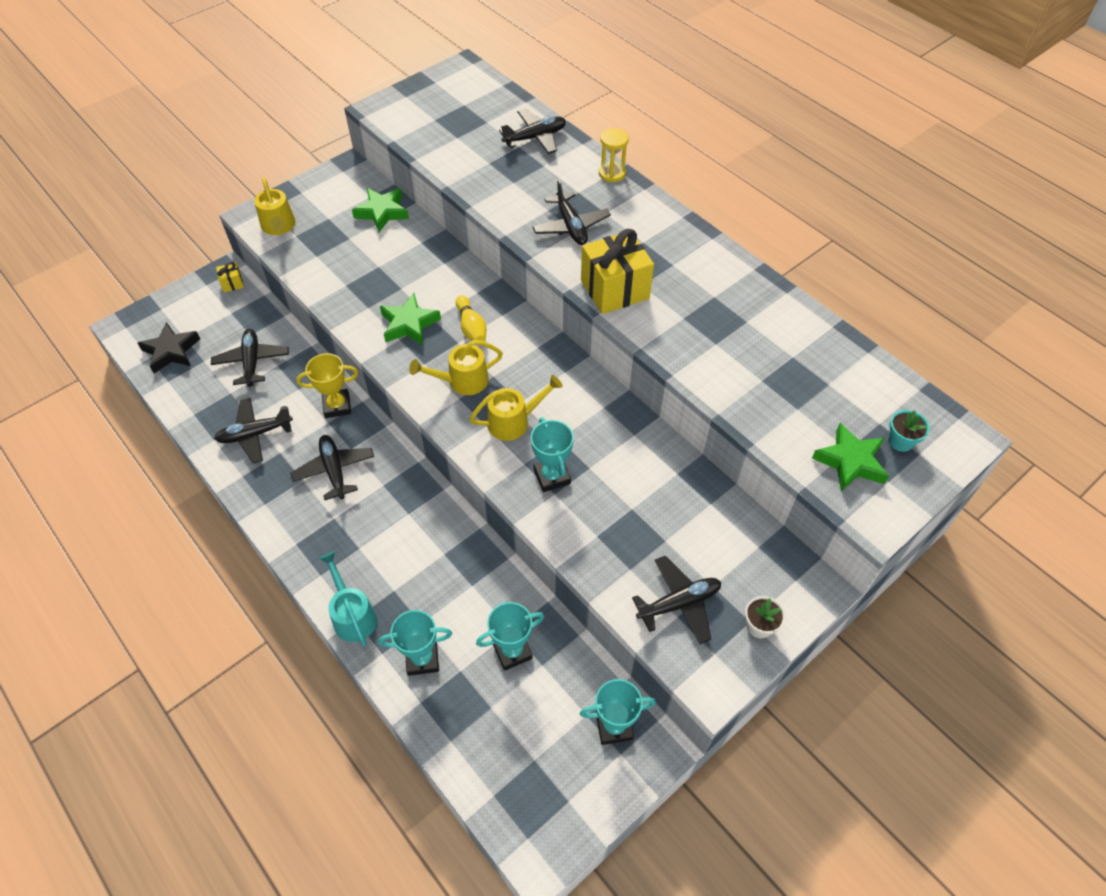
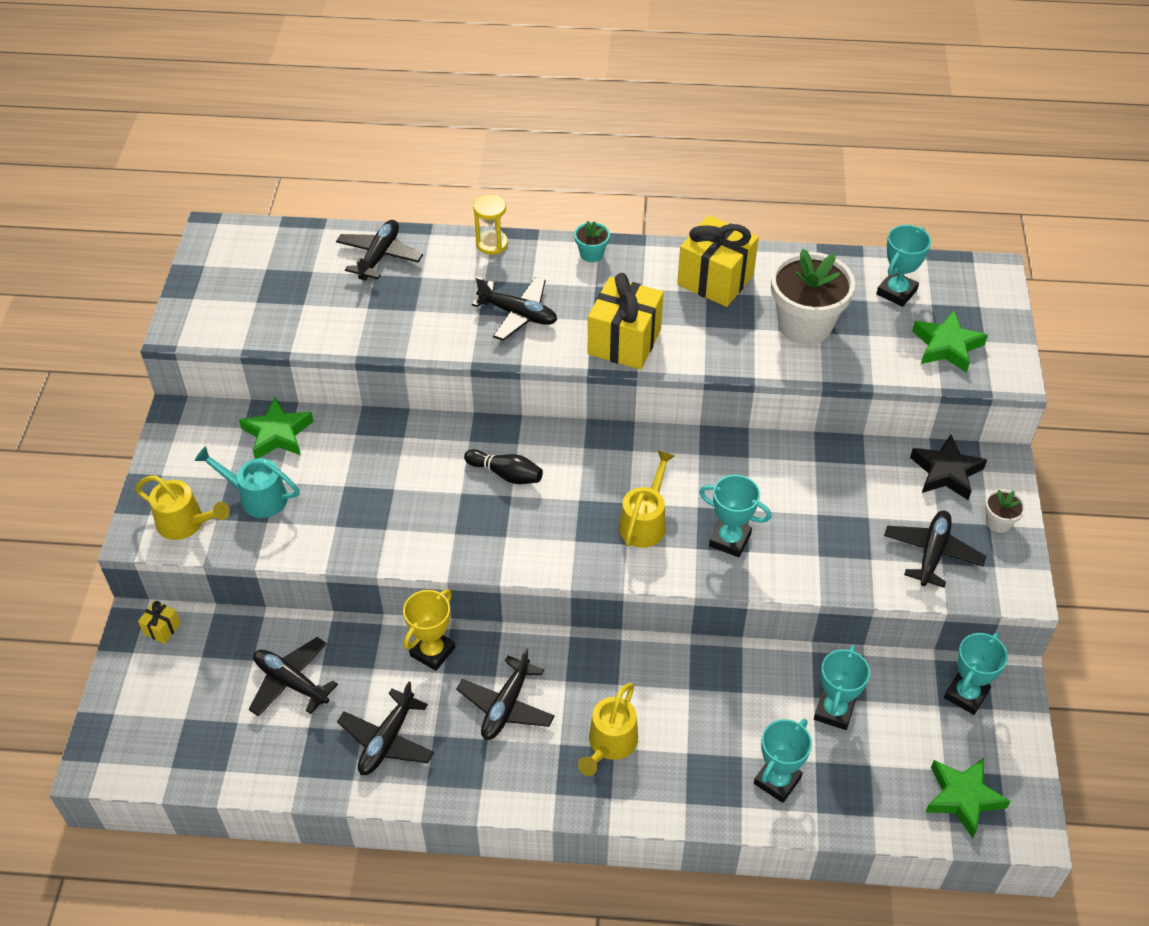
camera: 45 degrees left, 5 degrees down
black star [138,322,200,373] -> black star moved to [910,435,987,500]
black plane [290,435,374,500] -> black plane turned 90 degrees counterclockwise [456,648,555,740]
turquoise watering can [319,551,377,647] -> turquoise watering can moved to [195,446,300,518]
green star [380,293,441,345] -> green star moved to [925,758,1011,838]
yellow watering can [409,340,503,395] -> yellow watering can moved to [578,683,638,776]
yellow bowling pin [456,295,486,345] -> black bowling pin [464,449,543,484]
turquoise flower pot [888,410,930,452] -> turquoise flower pot moved to [574,221,610,262]
none -> yellow gift [677,215,759,307]
none -> white flower pot [771,249,855,345]
none -> turquoise trophy [876,225,931,307]

